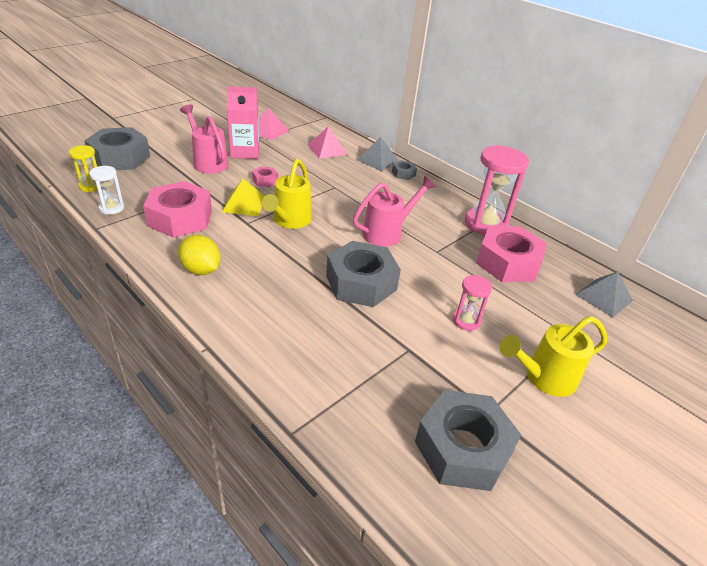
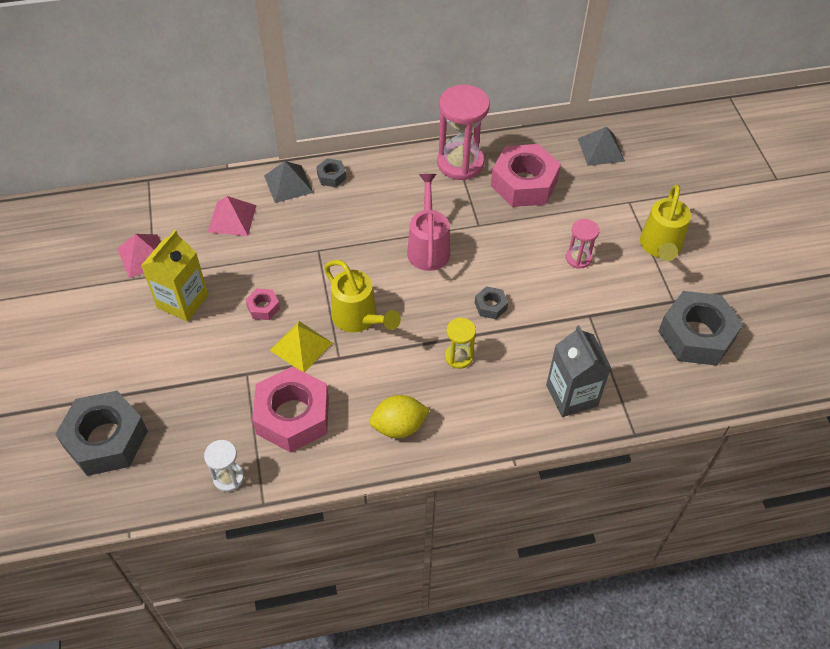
camera: 55 degrees left, 15 degrees up
yellow hourglass [69,145,98,192] -> yellow hourglass moved to [445,318,476,369]
pink watering can [180,105,229,174] -> none
pink carton [227,86,260,159] -> yellow carton [141,230,208,322]
grey nut [326,241,401,307] -> grey nut [475,286,508,319], size x0.45
none -> grey carton [546,325,611,417]

